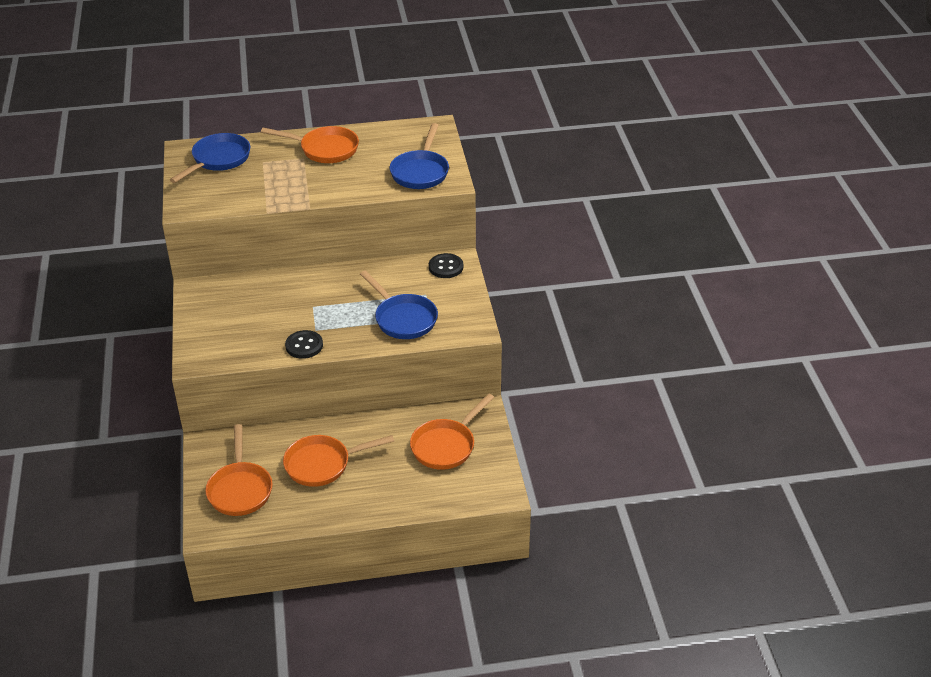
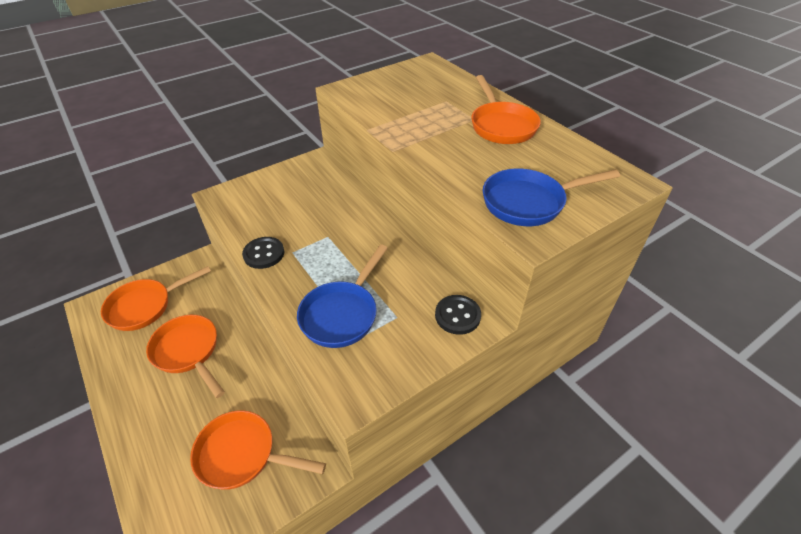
camera: 65 degrees right, 5 degrees up
blue pan [170,133,250,183] -> none

